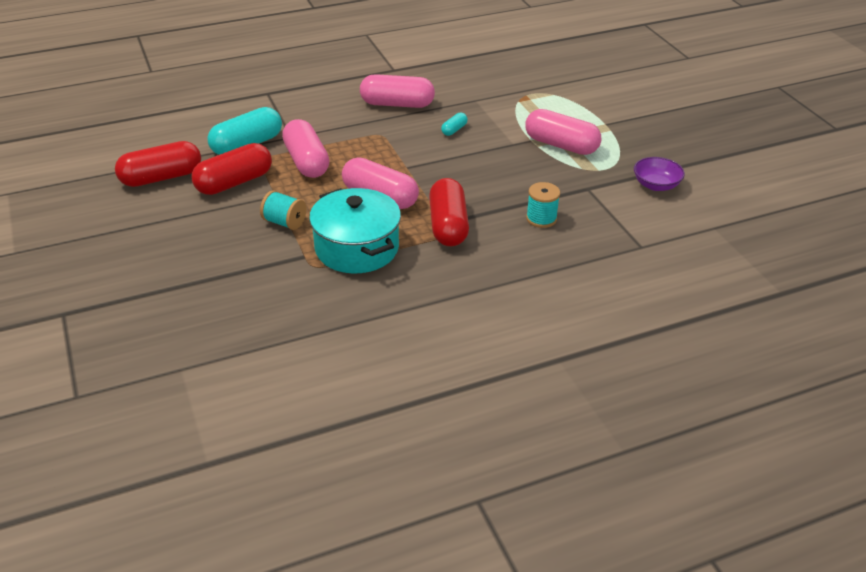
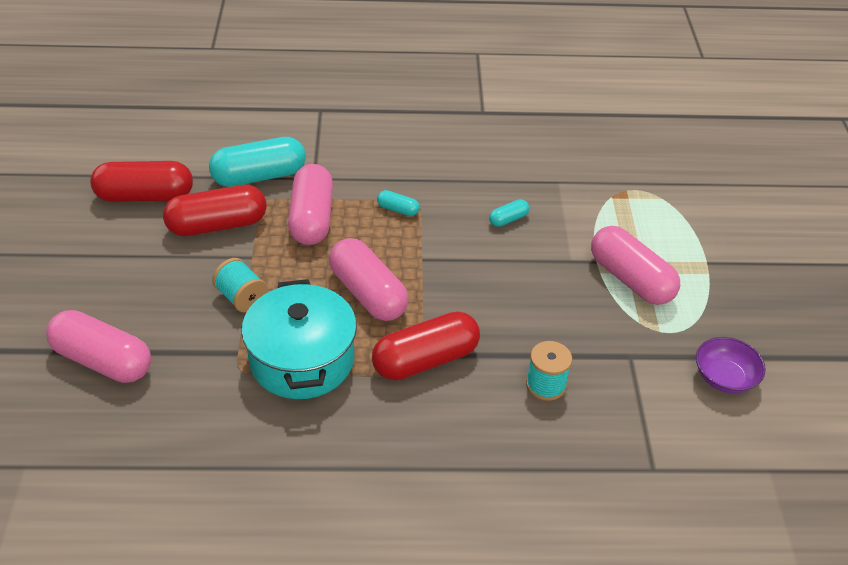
camera: 20 degrees right, 5 degrees up
pink capsule [360,74,435,108] -> pink capsule moved to [46,310,151,383]
red capsule [429,178,469,246] -> red capsule turned 45 degrees clockwise [372,312,480,380]
none -> turquoise capsule [377,190,419,216]

